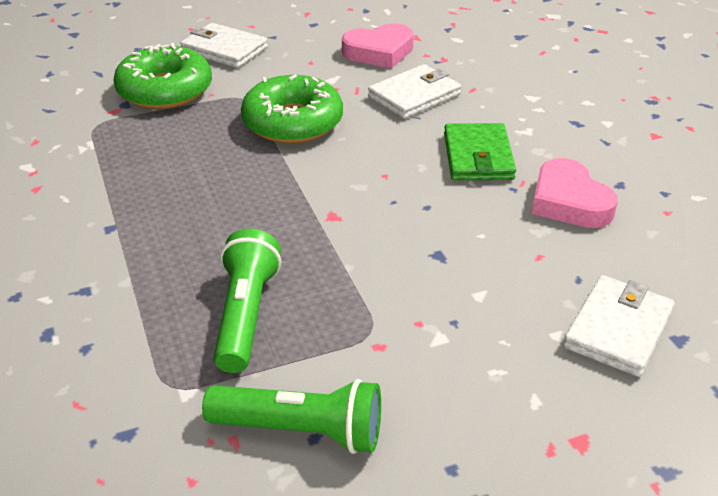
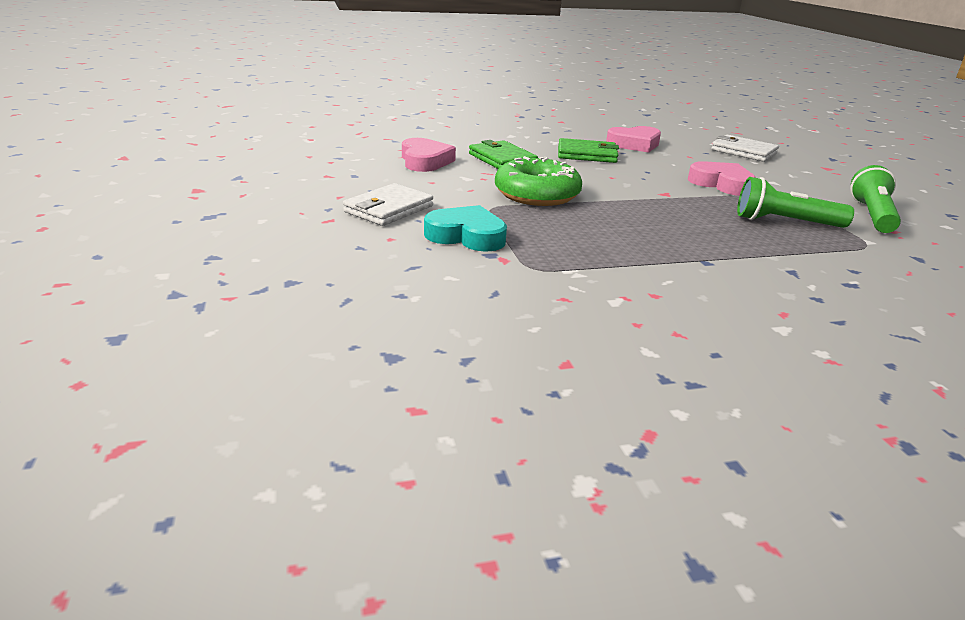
camera: 85 degrees left, 10 degrees down
green donut [113,43,212,109] -> turquoise heart [424,205,507,252]
white wallet [368,64,461,119] -> green wallet [469,140,538,169]
none -> pink heart [688,161,756,196]

